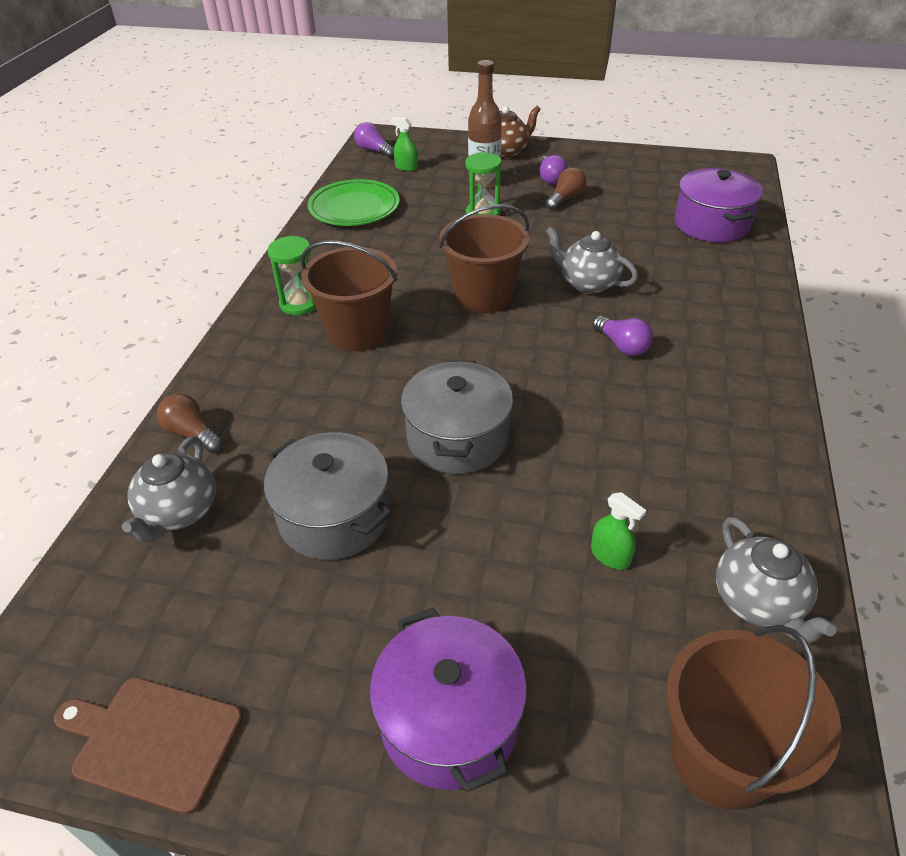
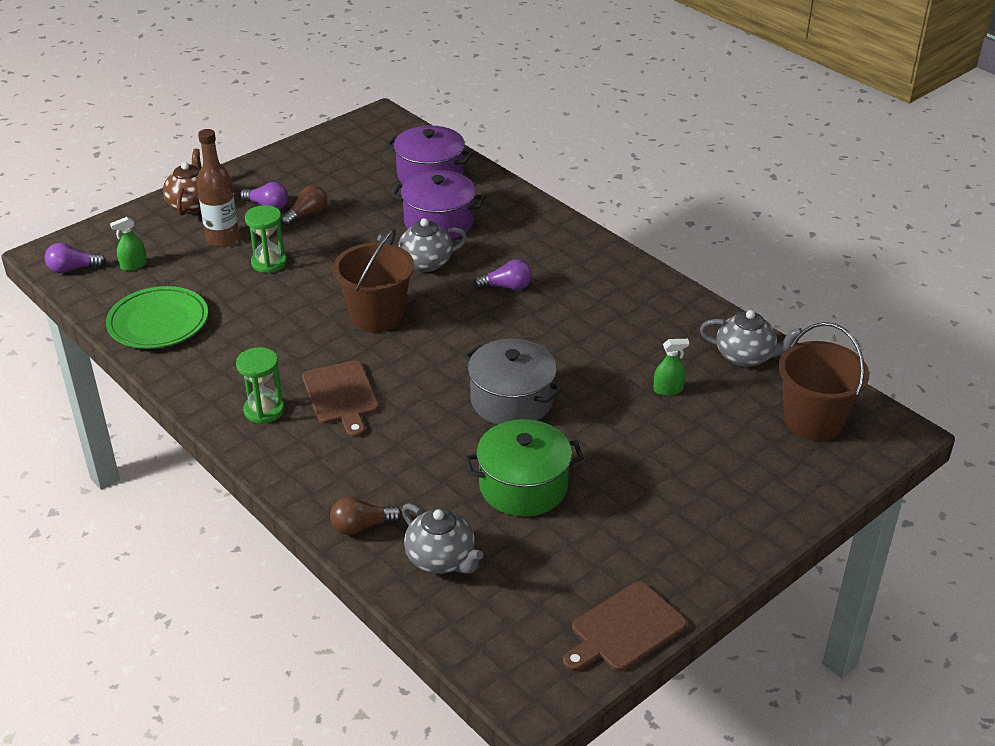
camera: 55 degrees left, 5 degrees down
grey pot [264,432,392,560] -> green pot [464,419,584,517]
brown bucket [301,241,397,351] -> brown cutting board [302,361,379,438]
purple pot [370,607,527,793] -> purple pot moved to [392,170,485,239]
brown light bulb [546,167,587,210] -> brown light bulb turned 60 degrees clockwise [281,185,327,226]

